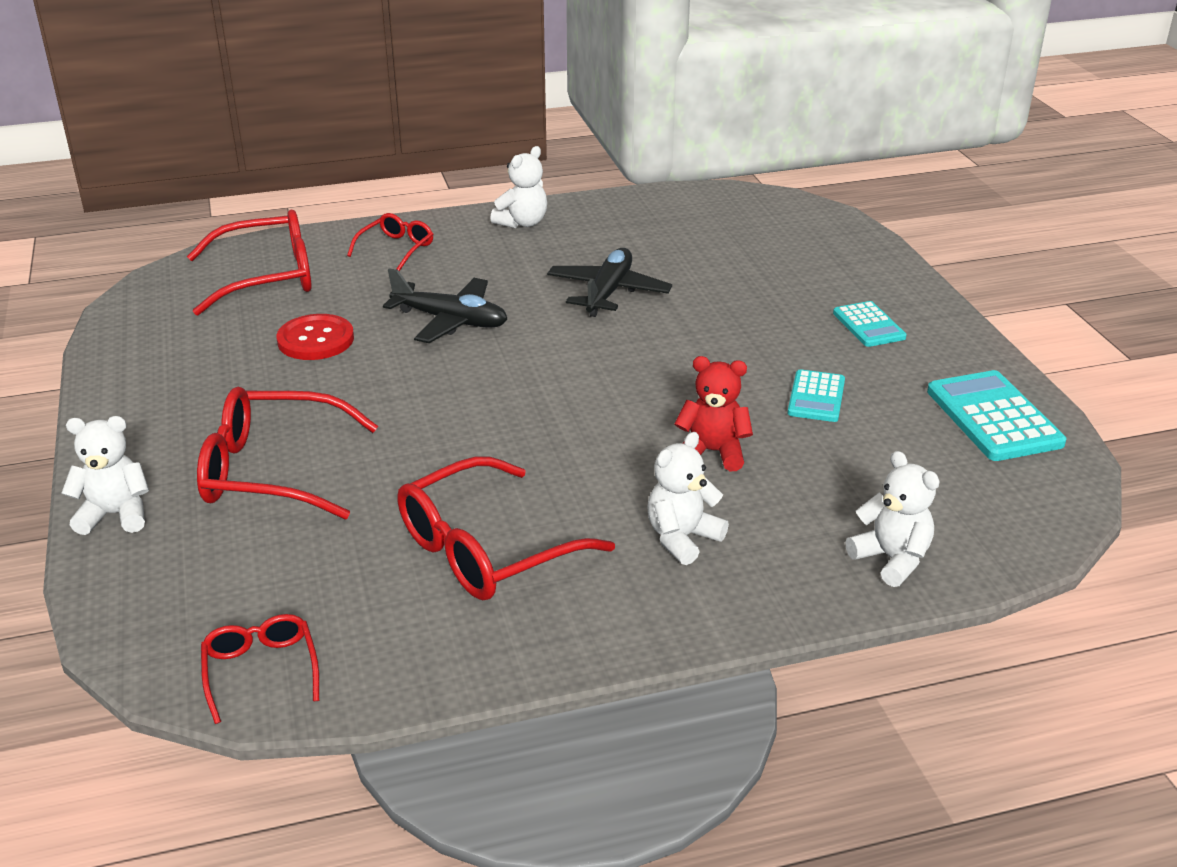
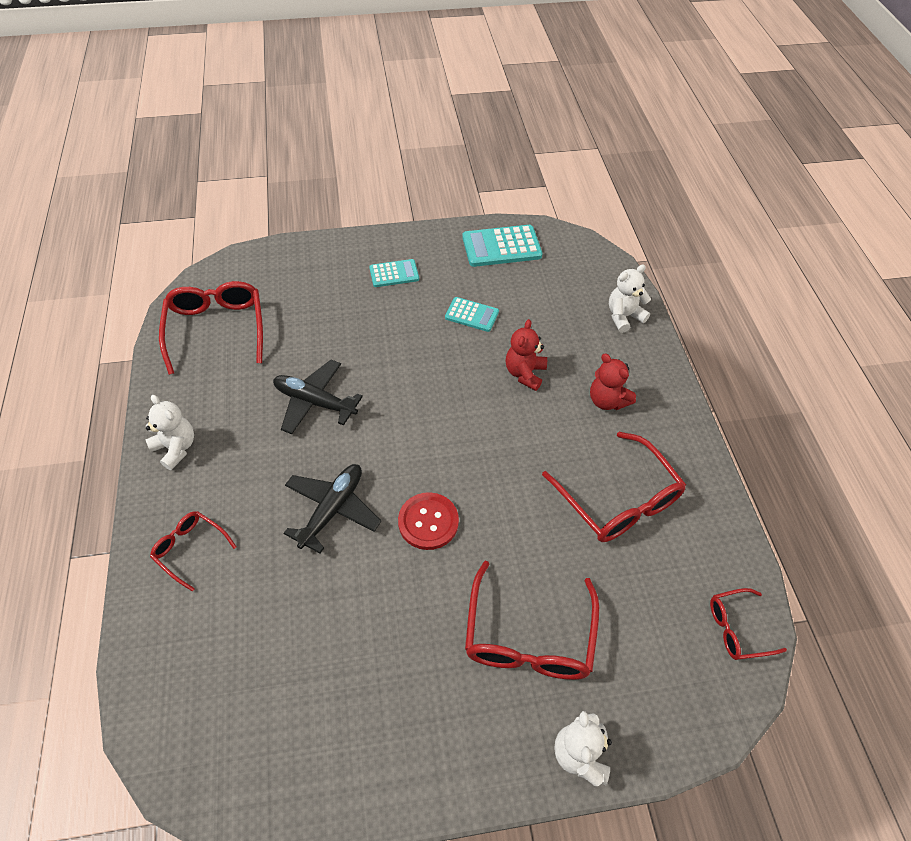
camera: 85 degrees left, 20 degrees up
red glasses [187,210,312,316] -> red glasses moved to [159,281,263,375]
red button [277,314,354,360] -> red button moved to [398,492,459,550]
white teddy bear [648,432,729,565] -> red teddy bear [590,353,636,410]

